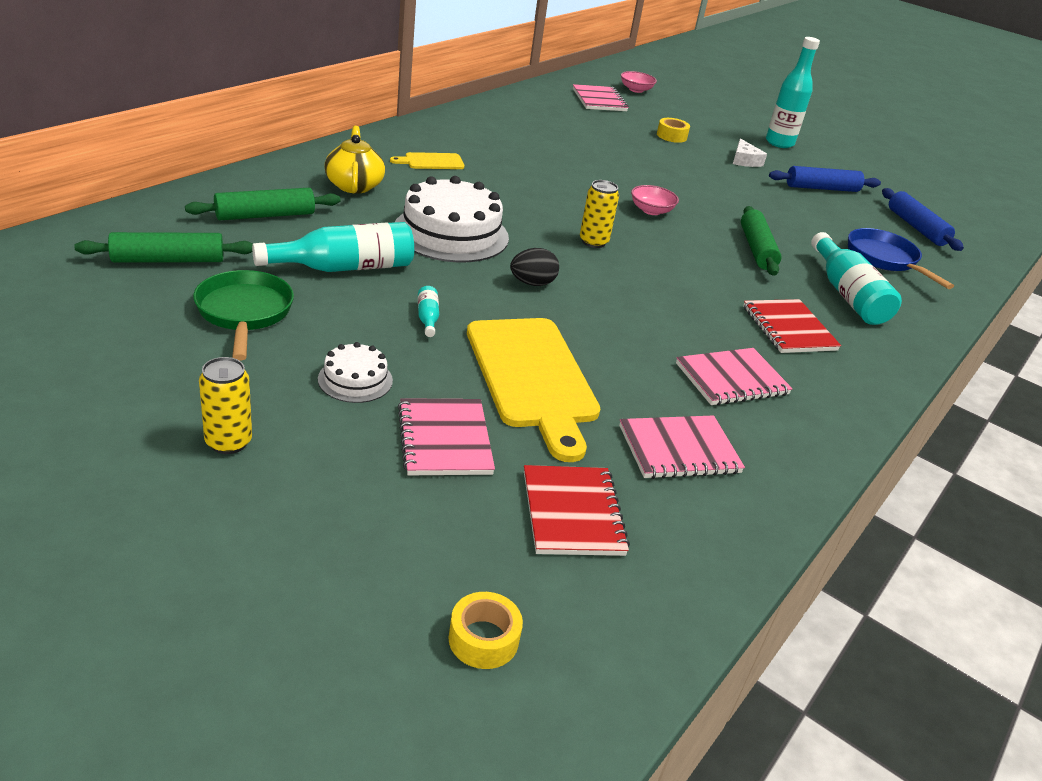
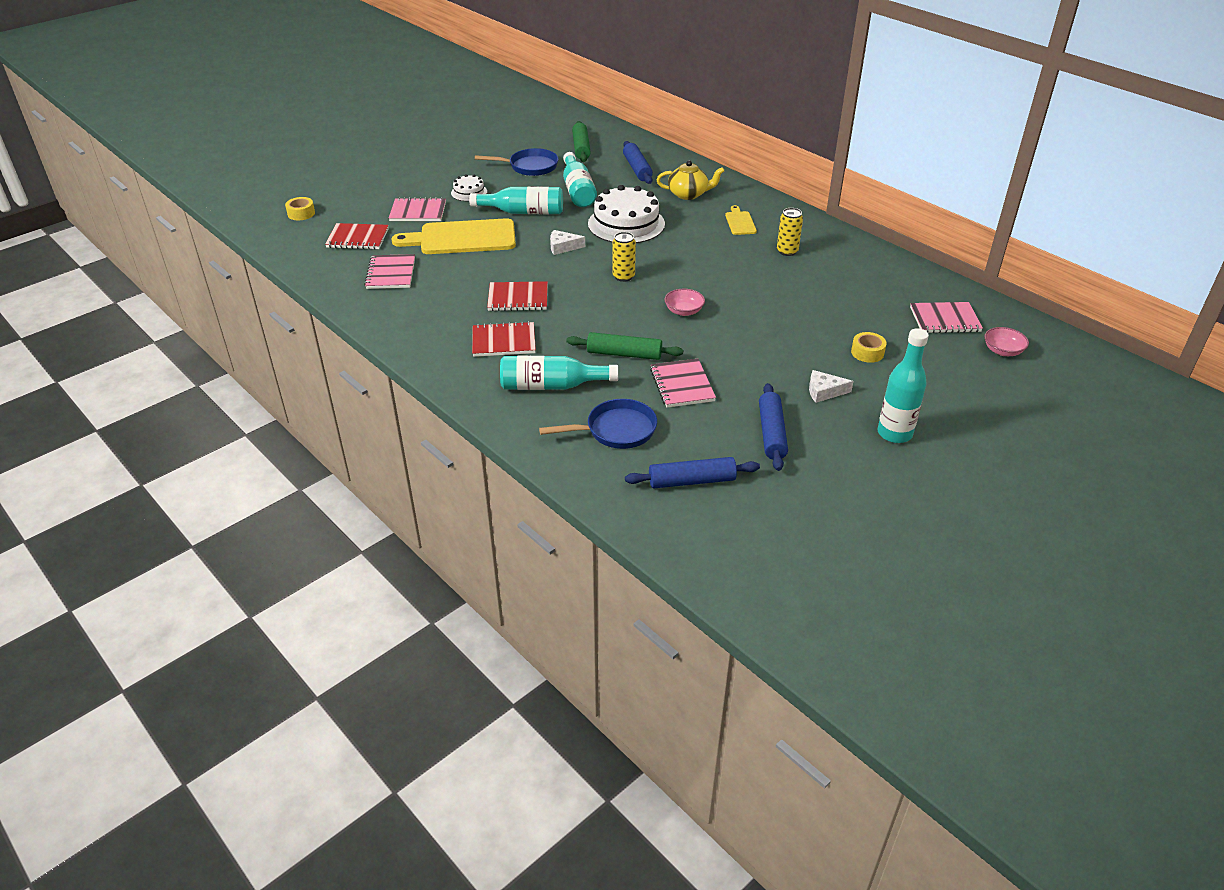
camera: 105 degrees right, 5 degrees up
green rolling pin [185,188,341,220] -> blue rolling pin [623,141,653,184]
green pan [193,270,294,361] -> blue pan [475,148,558,176]
yellow can [199,357,252,454] -> yellow can moved to [777,208,803,256]
turquoise bottle [418,286,439,337] -> turquoise bottle [469,187,563,214], size x2.28
black egg [510,248,559,286] -> white cheese [550,230,585,255]
pink notebook [676,348,793,405] -> pink notebook moved to [650,359,716,408]
none -> red notebook [487,281,548,311]

